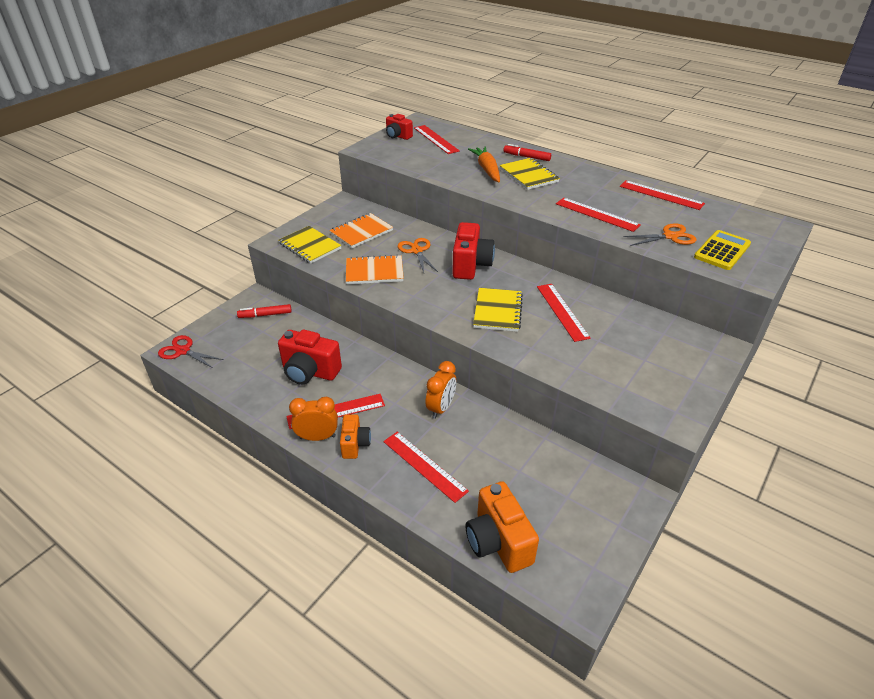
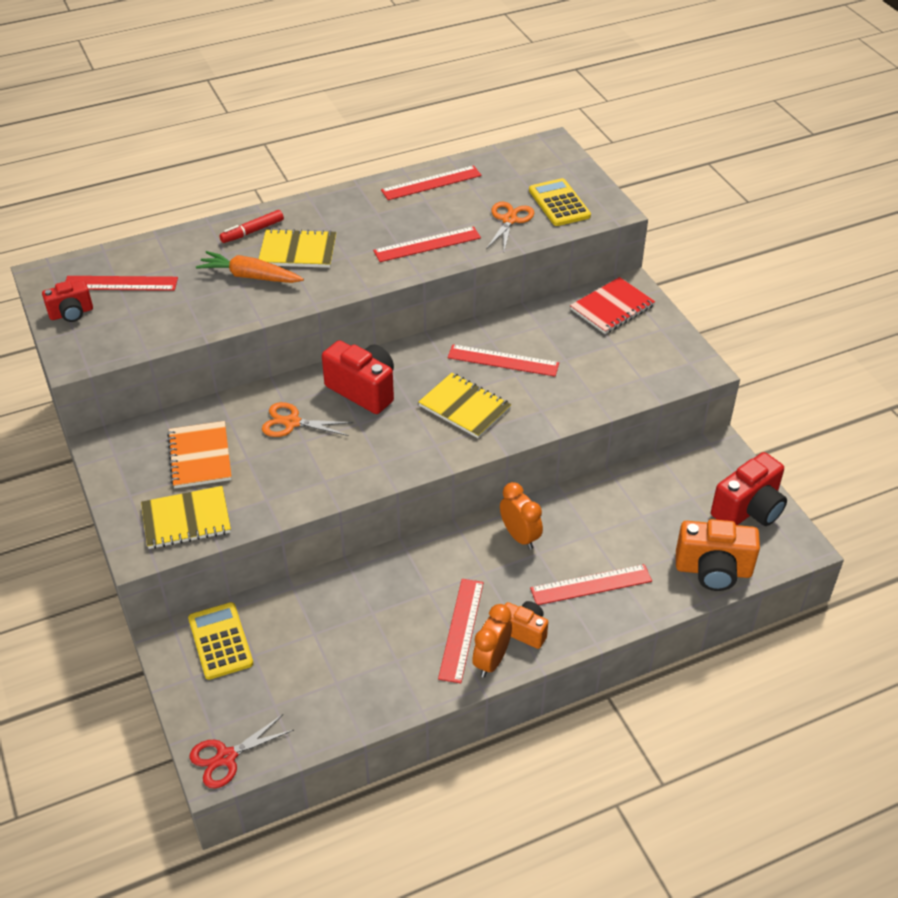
camera: 60 degrees left, 5 degrees up
red marker [237,304,292,318] -> yellow calculator [188,602,253,680]
red camera [278,330,342,385] -> red camera moved to [711,452,787,526]
orange notebook [346,255,404,284] -> none
none -> red notebook [570,277,655,334]

